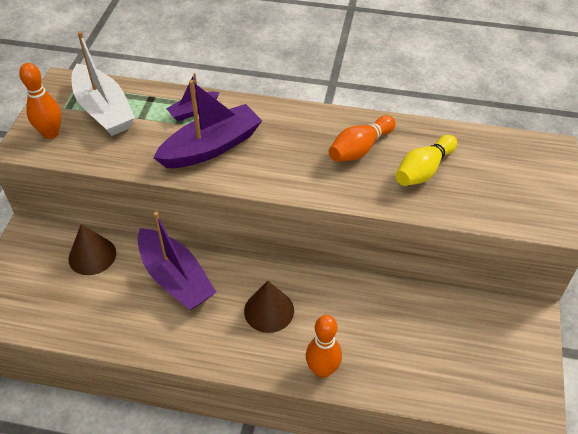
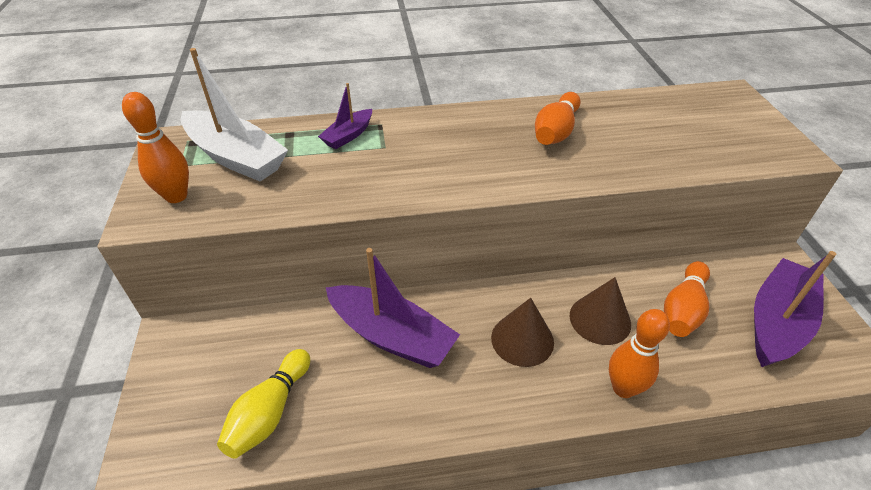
camera: 20 degrees left, 5 degrees down
brown cone [68,224,116,275] -> brown cone moved to [570,277,631,345]
purple boat [153,80,262,168] -> purple boat moved to [754,251,836,367]
yellow bowling pin [396,135,457,186] -> yellow bowling pin moved to [217,349,310,459]
none -> orange bowling pin [664,261,710,337]

